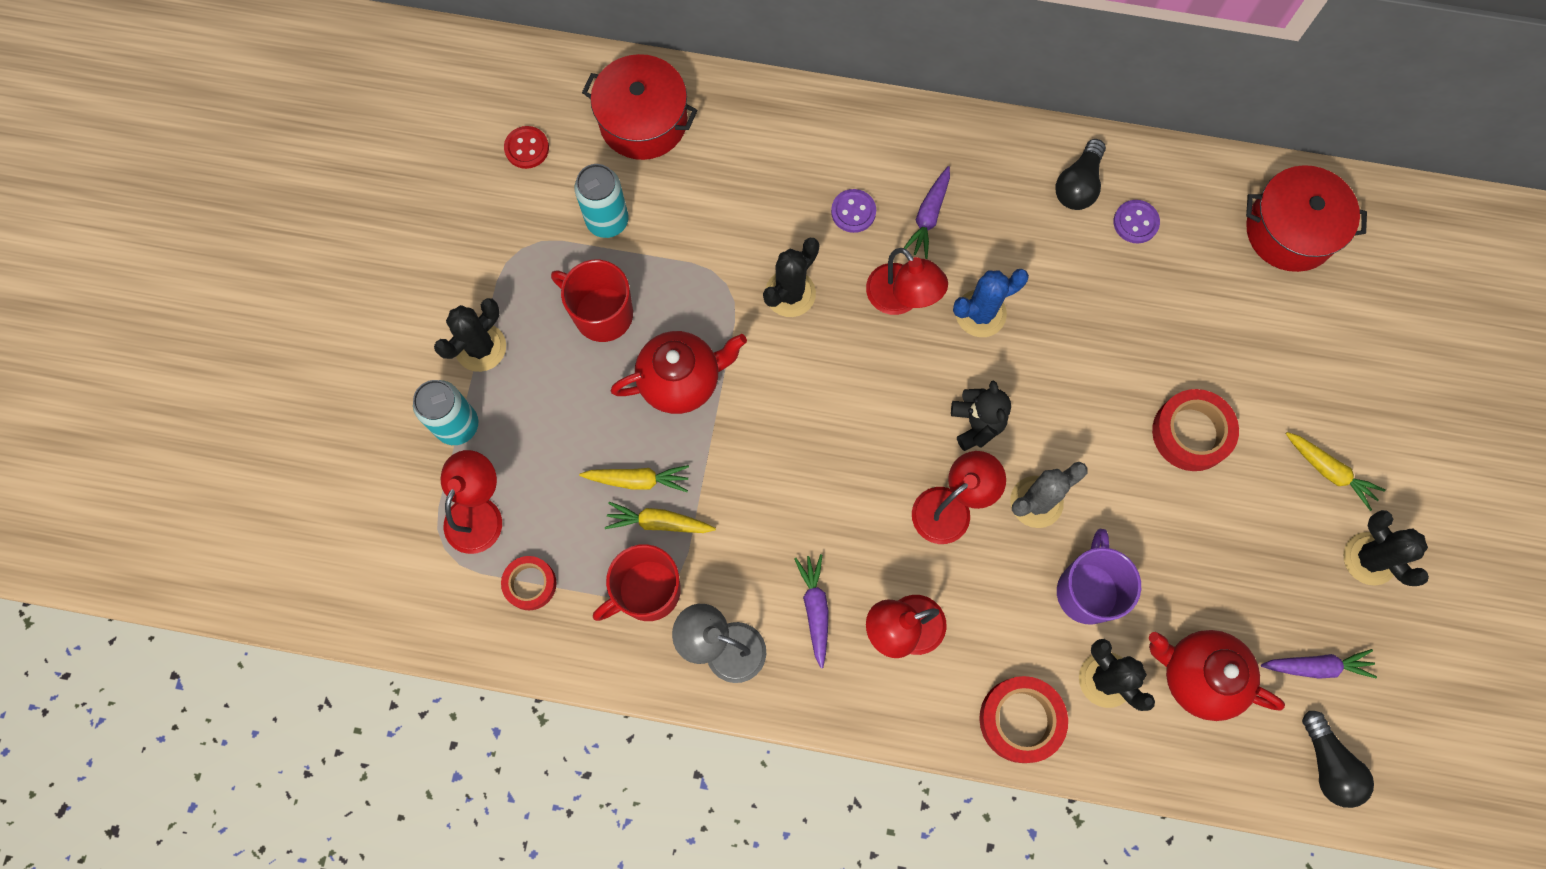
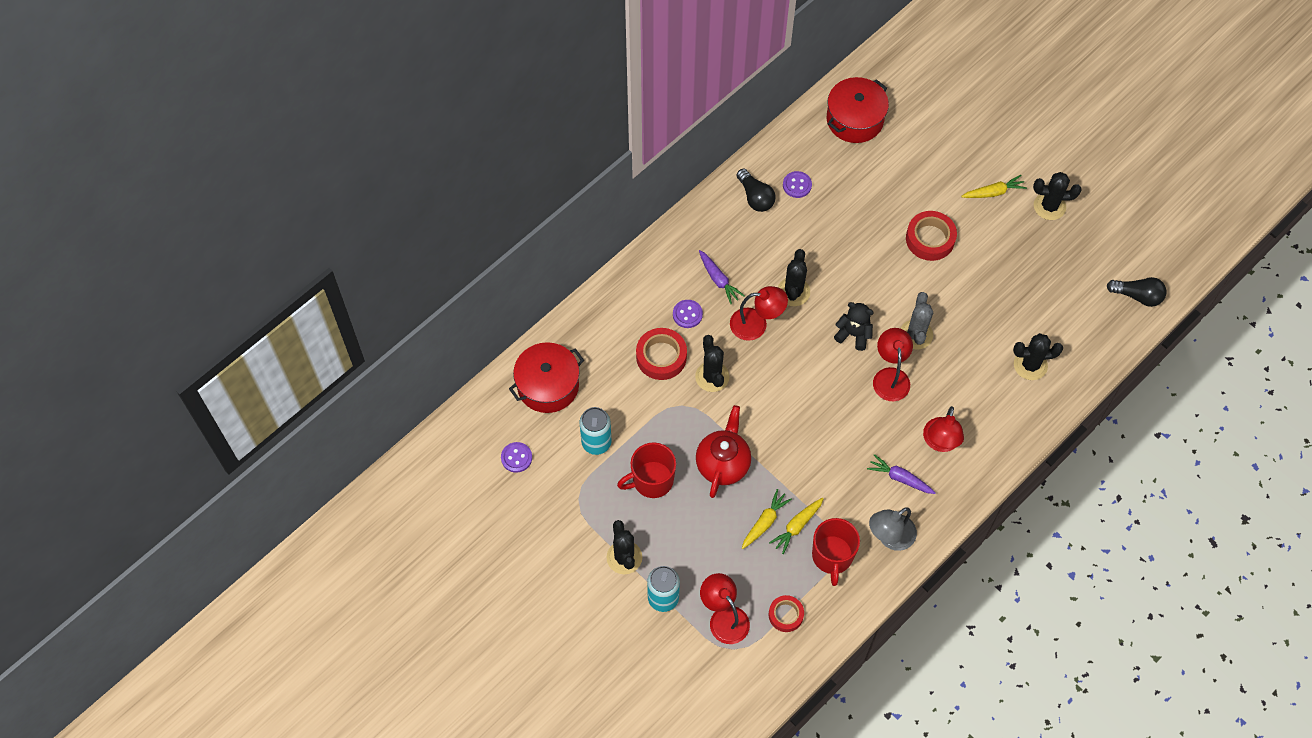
camera: 55 degrees left, 10 degrees down
red button [504,126,549,169] -> purple button [501,442,532,473]
blue cactus [953,269,1029,337] -> black cactus [778,249,810,306]
red tape [979,676,1068,763] -> red tape moved to [636,328,687,380]
purple mug [1057,529,1141,625] -> none
red teapot [1149,630,1285,721] -> none
purple carrot [1261,649,1377,679] -> none

